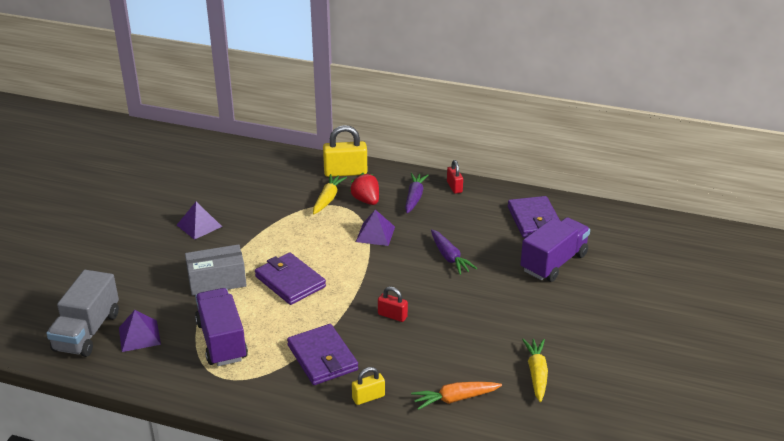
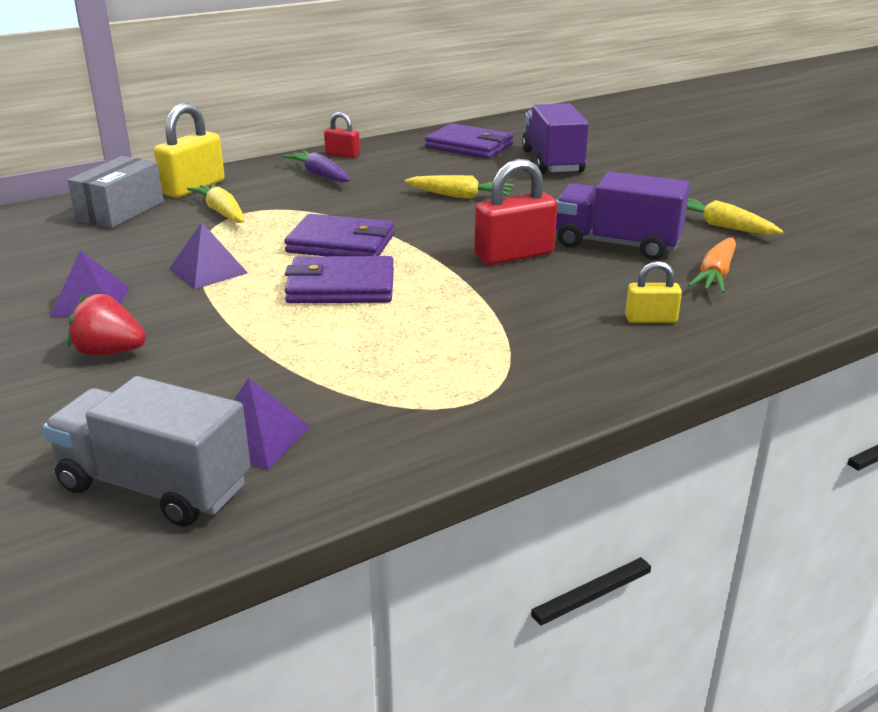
camera: 50 degrees left, 5 degrees down
grey truck [46,270,119,357] -> grey truck turned 150 degrees clockwise [43,376,251,527]
grey box [185,244,247,296] -> grey box moved to [68,156,164,228]
purple truck [195,288,248,366] -> purple truck moved to [556,171,690,260]
purple wallet [287,324,358,385] -> purple wallet moved to [284,214,394,256]
red strawberry [349,173,379,205] -> red strawberry moved to [68,293,146,356]
yellow padlock [352,367,385,405] -> yellow padlock turned 75 degrees clockwise [625,261,682,323]
purple pyramid [356,210,395,246] -> purple pyramid moved to [169,222,248,289]
red padlock [378,286,408,322] -> red padlock [474,159,558,265], size x1.78
purple carrot [431,229,477,275] -> yellow carrot [404,175,513,199]

